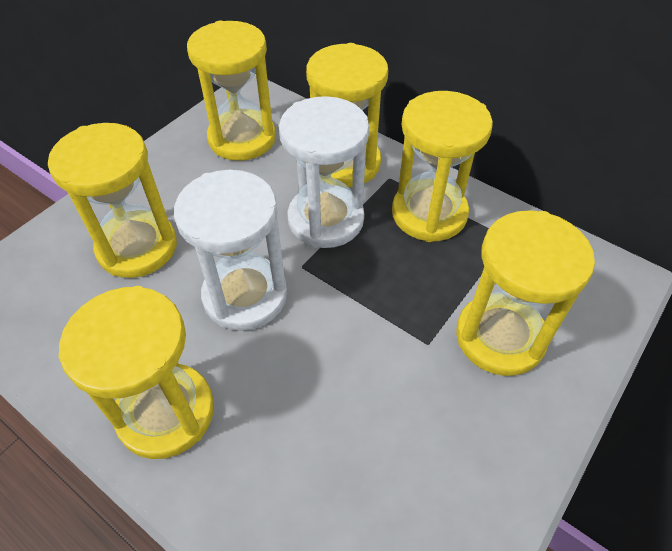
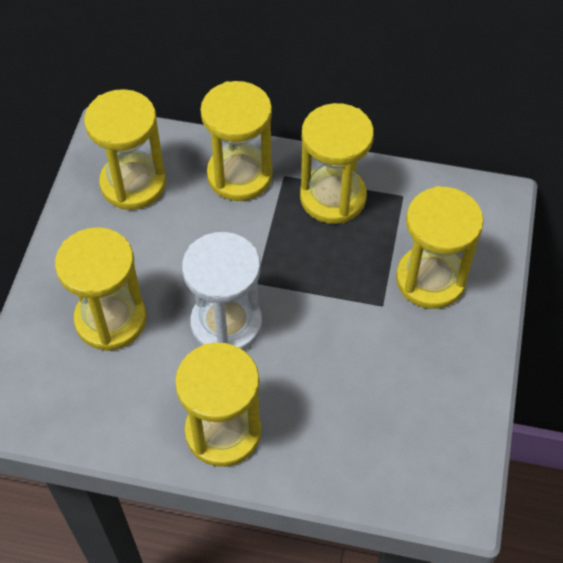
camera: 25 degrees left, 5 degrees up
white hourglass [279,96,369,248] -> none

